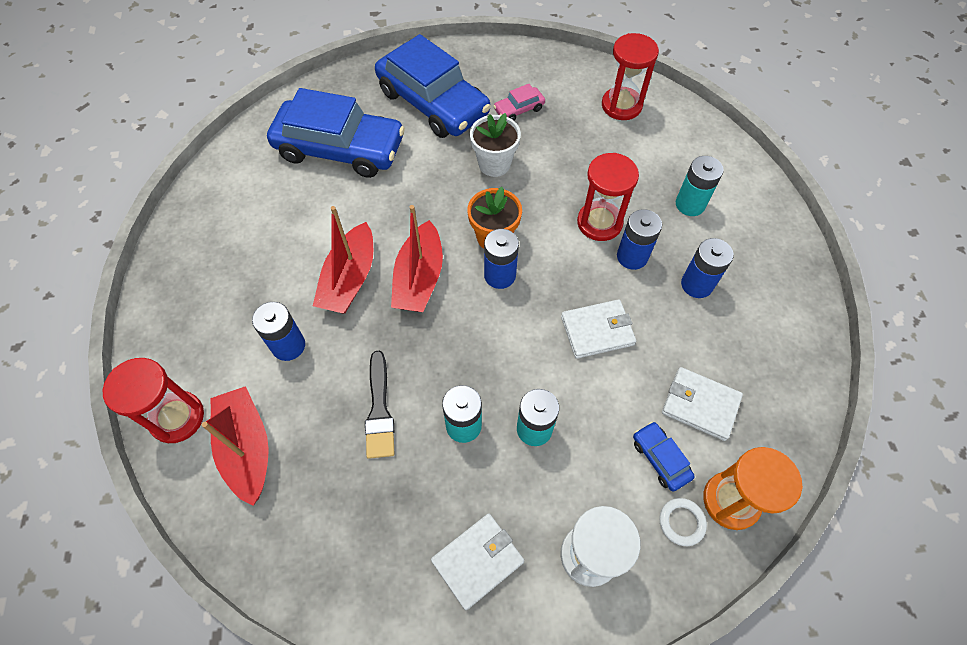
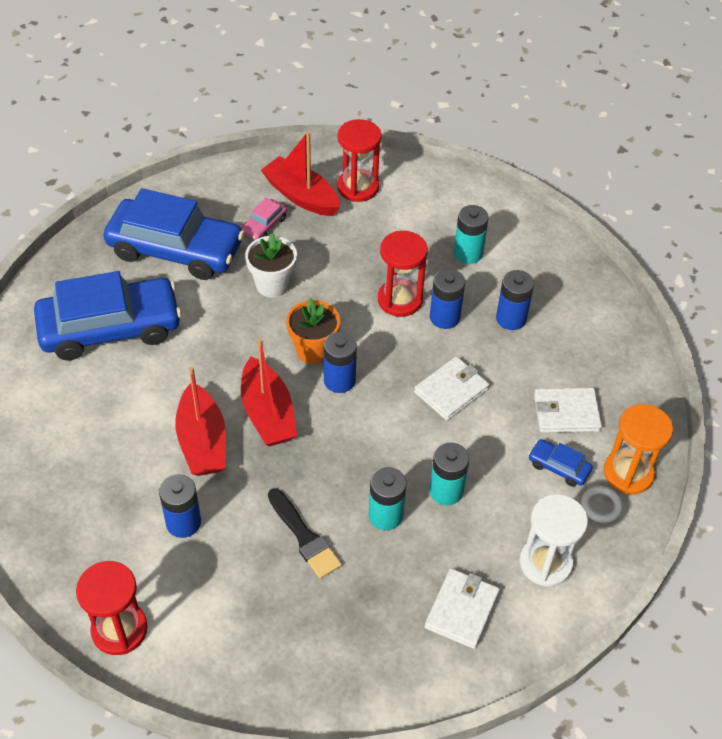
camera: 30 degrees left, 10 degrees down
red boat [202,386,269,506] -> red boat moved to [261,132,340,216]

